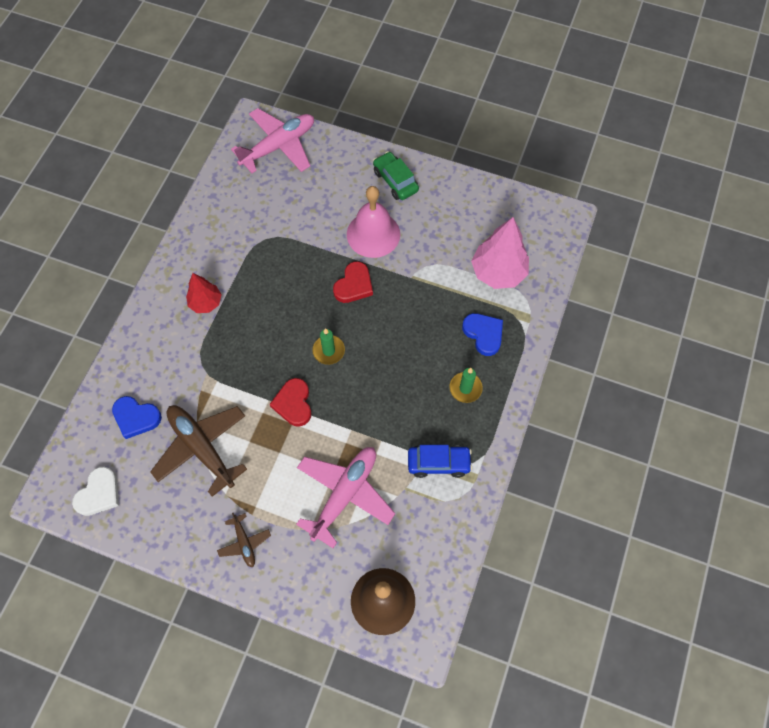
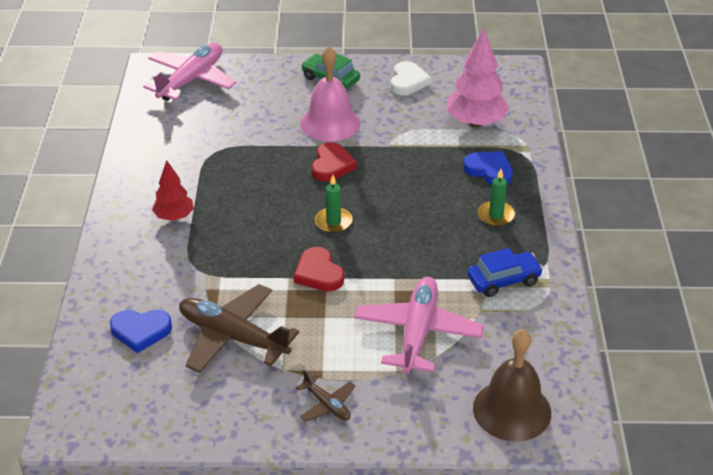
camera: 20 degrees left, 25 degrees down
white heart [72,467,119,516] -> white heart moved to [391,61,431,95]

